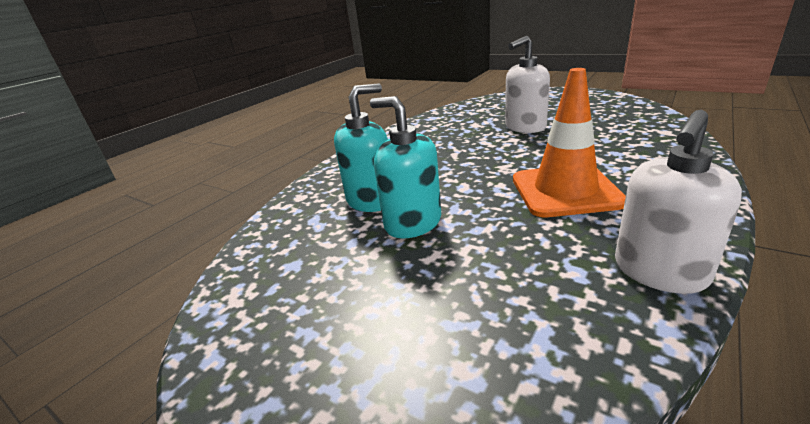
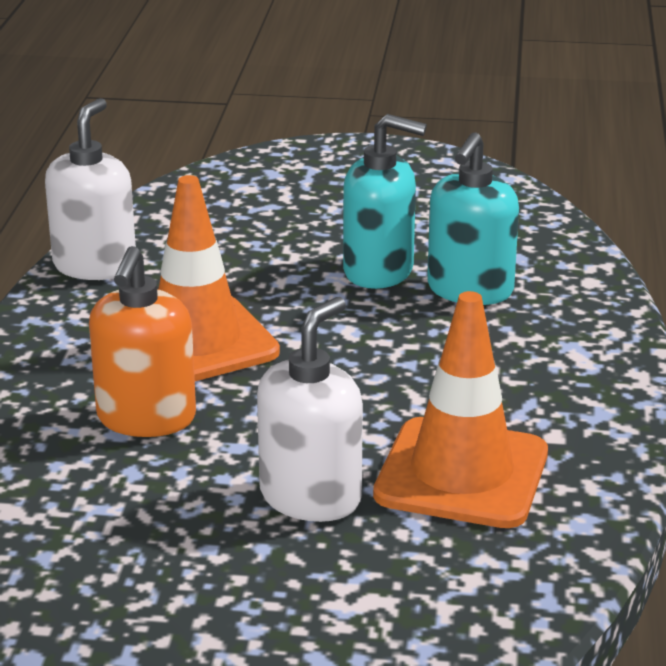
camera: 150 degrees right, 0 degrees up
none -> orange soap dispenser [89,246,196,437]
none -> orange traffic cone [373,291,548,528]

